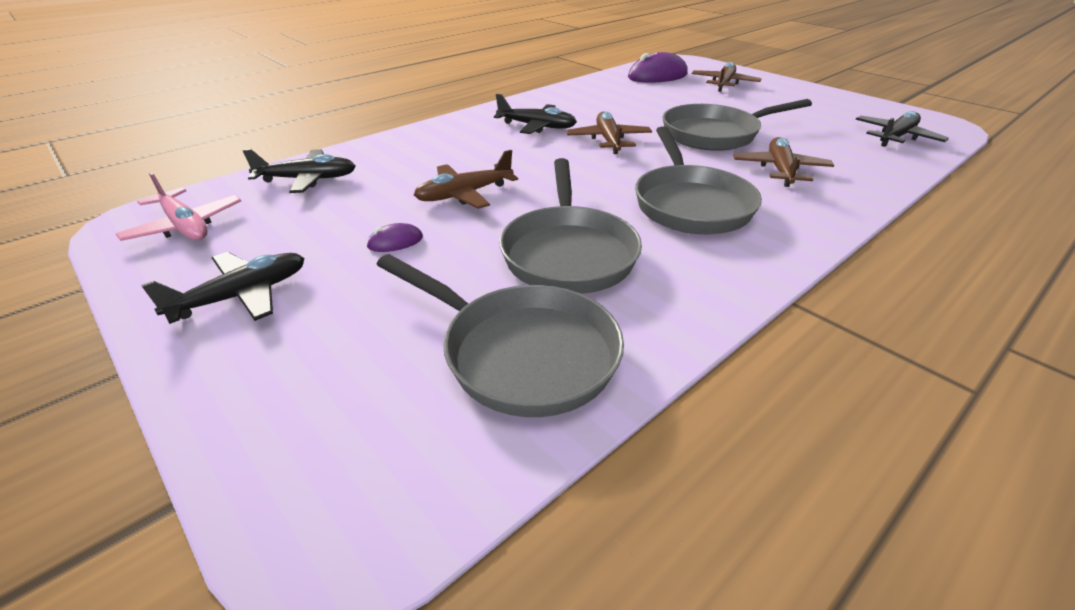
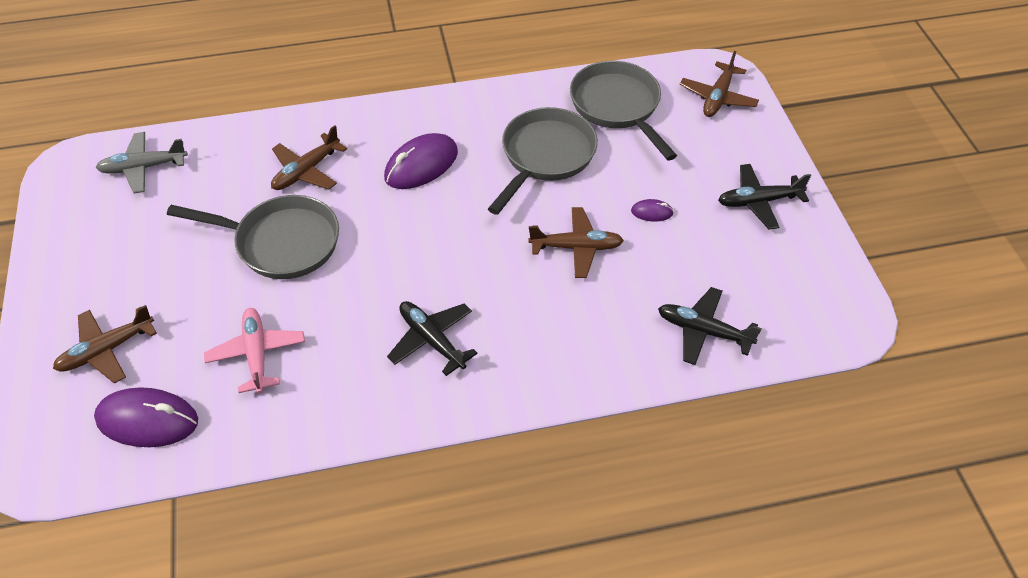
camera: 150 degrees left, 15 degrees up
pink plane [116,172,241,241] -> pink plane moved to [204,308,305,394]
brown plane [566,112,652,154] -> brown plane moved to [680,51,759,117]
grey pan [635,126,762,234] -> purple mouse [384,133,458,189]
black plane [855,111,949,147] -> grey plane [96,132,188,194]

